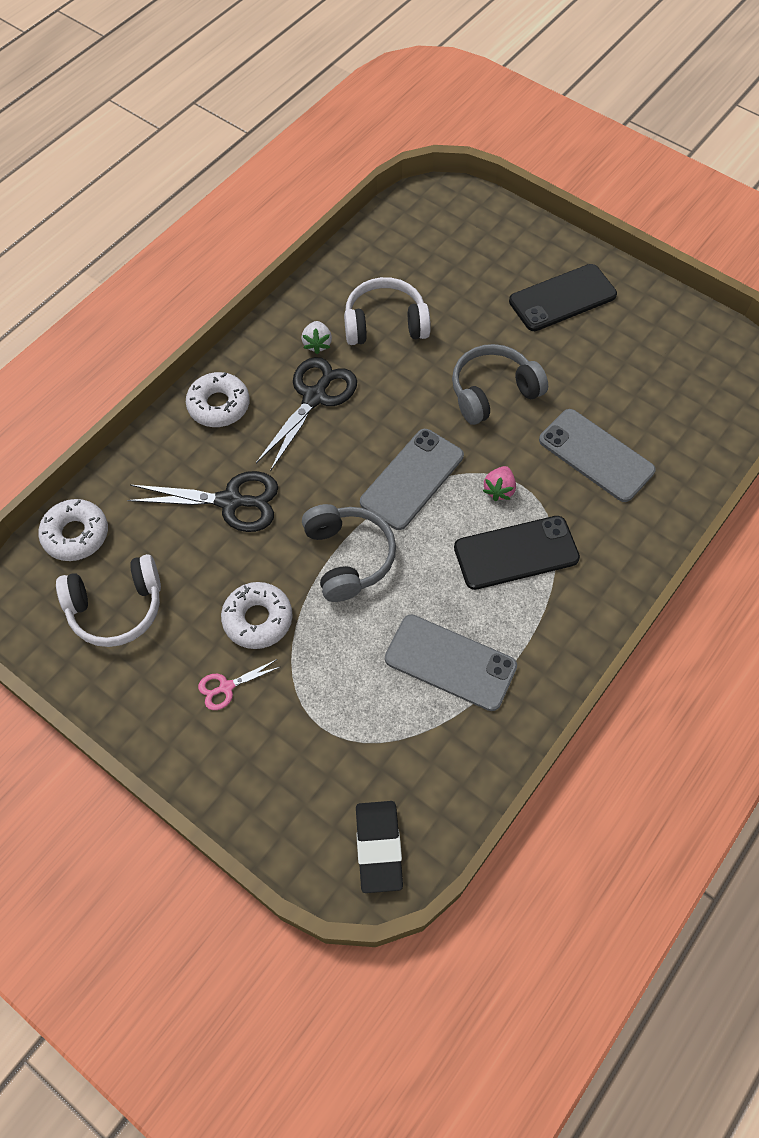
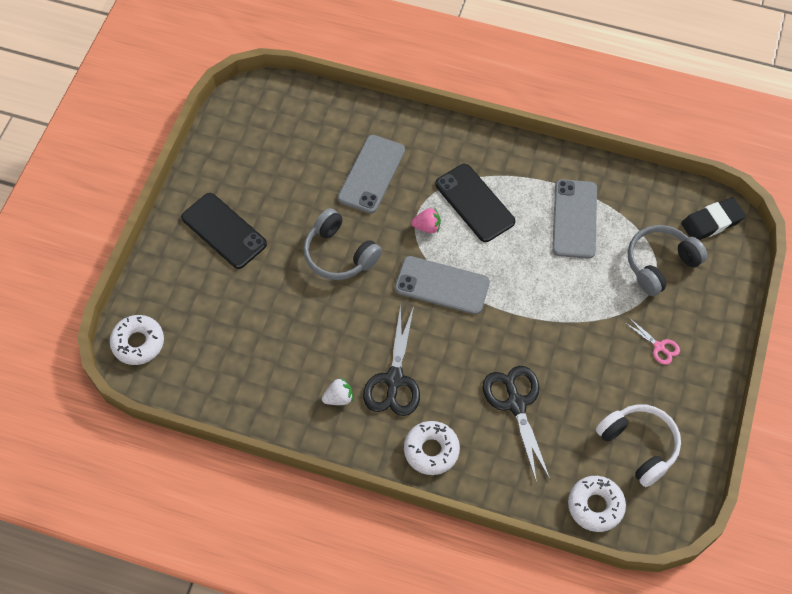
camera: 110 degrees left, 0 degrees up
white donut [221,582,293,649] -> white donut moved to [110,315,164,365]
black scissors [256,357,357,472] -> black scissors turned 90 degrees counterclockwise [363,305,420,416]
grey headphones [302,504,396,602] -> grey headphones moved to [628,225,708,296]
white headphones [344,277,431,345] -> none

